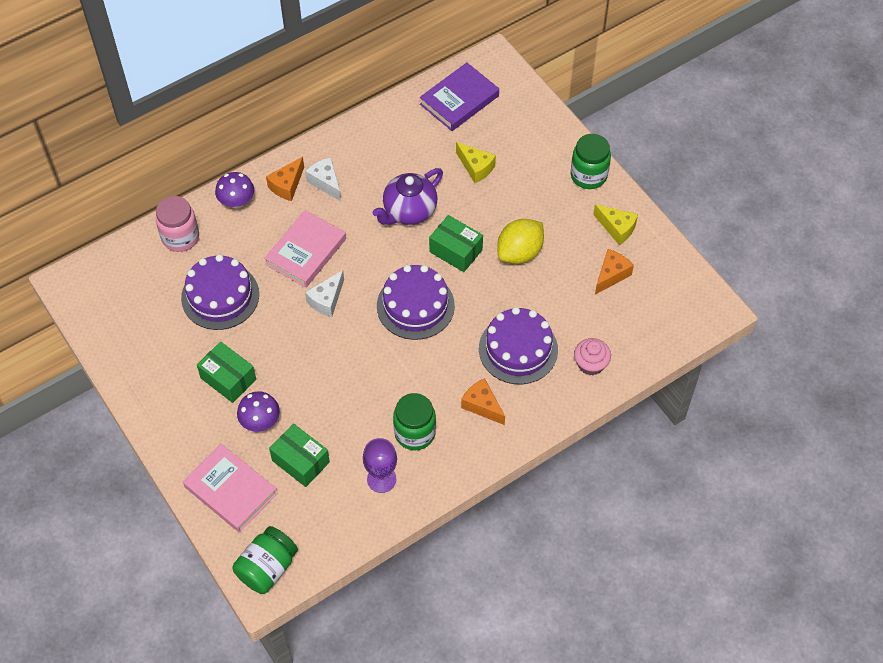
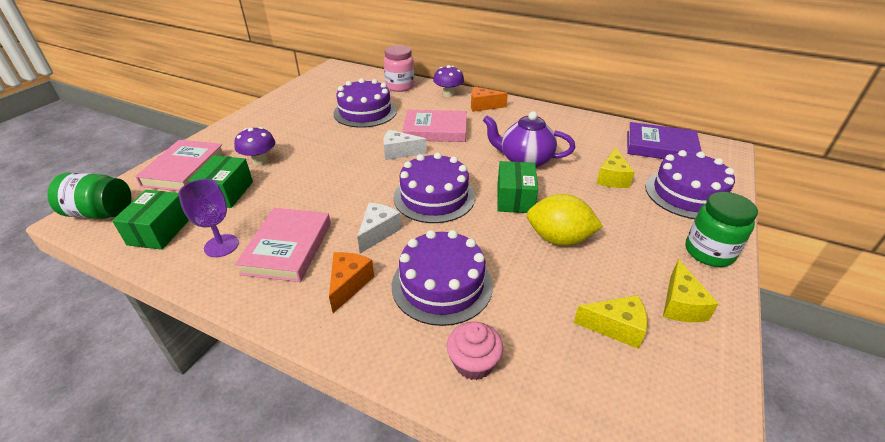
camera: 60 degrees right, 20 degrees down
green box [197,341,256,403] -> green box moved to [112,190,189,250]
white cheese [305,157,341,201] -> white cheese moved to [357,203,402,253]
green jar [393,393,436,450] -> pink book [235,208,331,282]
orange cheese [595,249,634,295] -> yellow cheese [574,295,648,349]
none -> purple cake [645,150,735,219]

